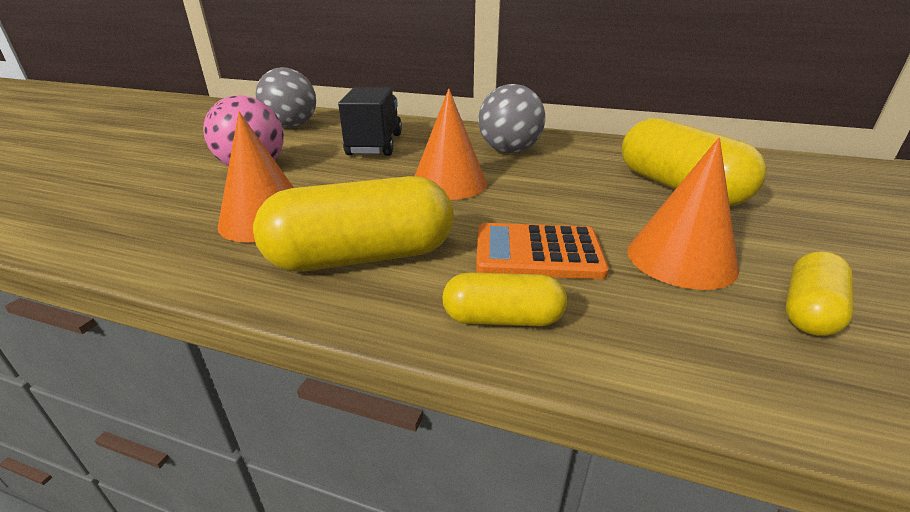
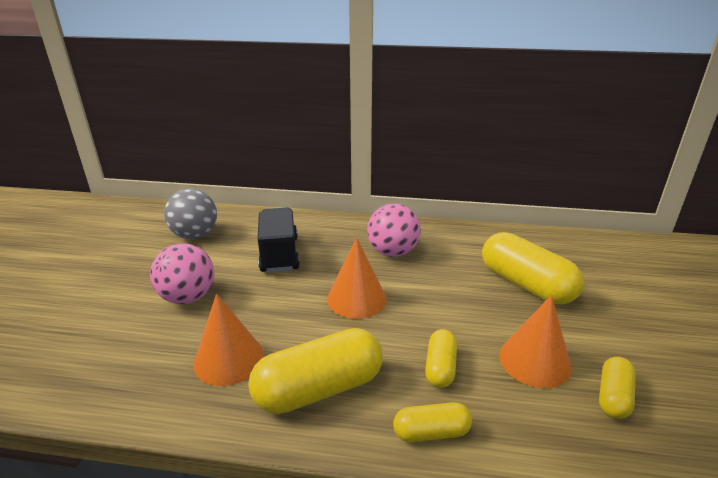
camera: 10 degrees left, 0 degrees up
orange calculator [476,223,609,279] -> yellow capsule [425,329,457,388]
grey ball [478,84,545,153] -> pink ball [367,204,421,257]

